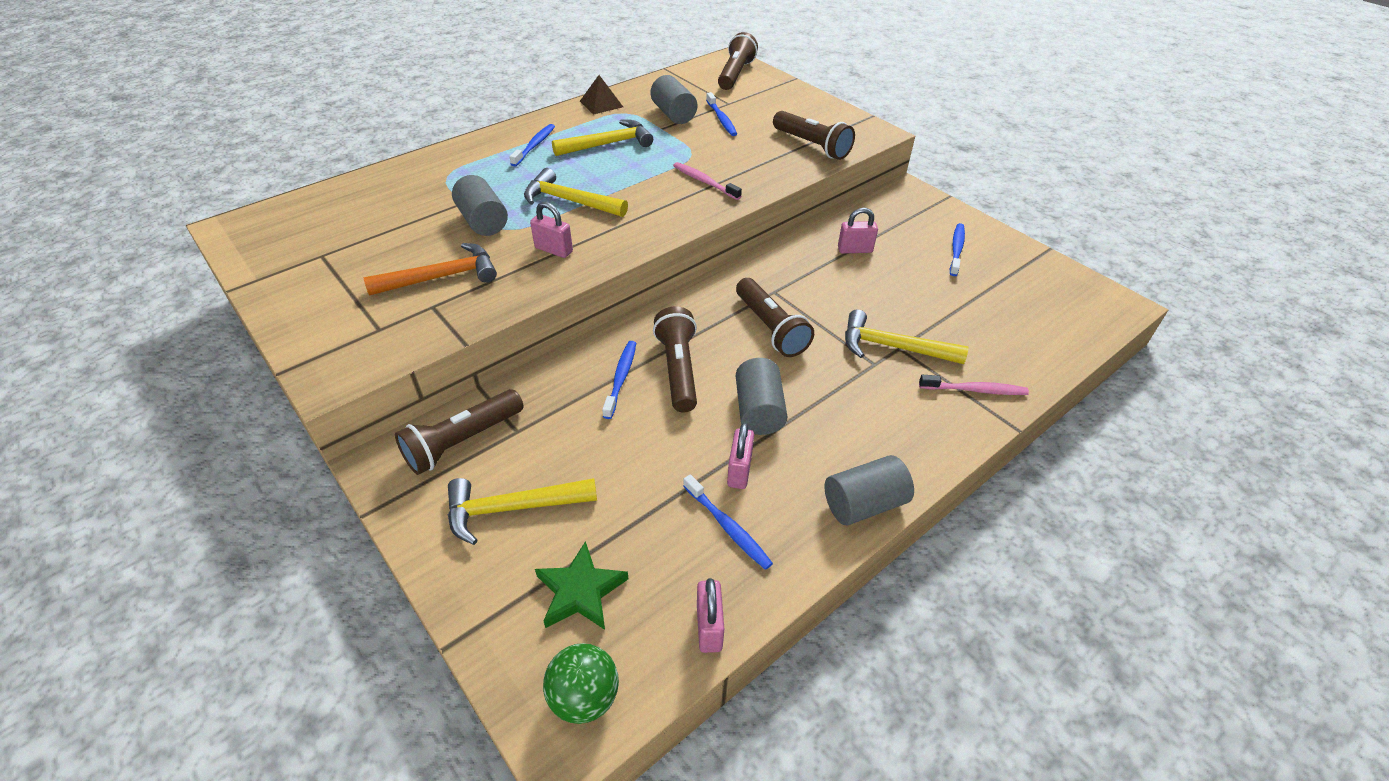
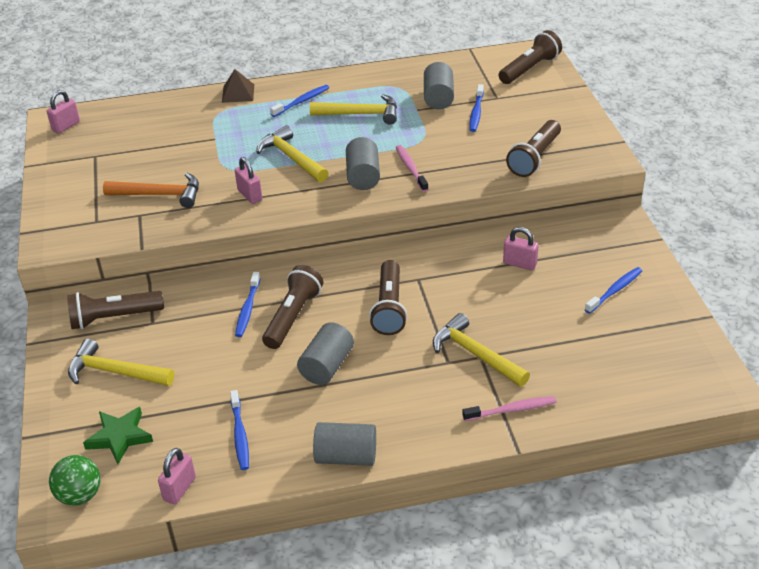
camera: 30 degrees right, 5 degrees down
grey cylinder [452,175,508,236] -> grey cylinder moved to [346,137,380,190]
brown pyramid [580,75,623,115] -> brown pyramid moved to [222,69,254,103]
blue toothbrush [602,341,636,419] -> blue toothbrush turned 150 degrees clockwise [235,272,261,337]
pink padlock [727,423,754,489] -> pink padlock moved to [47,90,80,134]
brown flashlight [773,111,855,160] -> brown flashlight turned 45 degrees clockwise [506,120,561,177]
pink toothbrush [919,375,1029,395] -> pink toothbrush turned 45 degrees counterclockwise [462,396,557,421]

